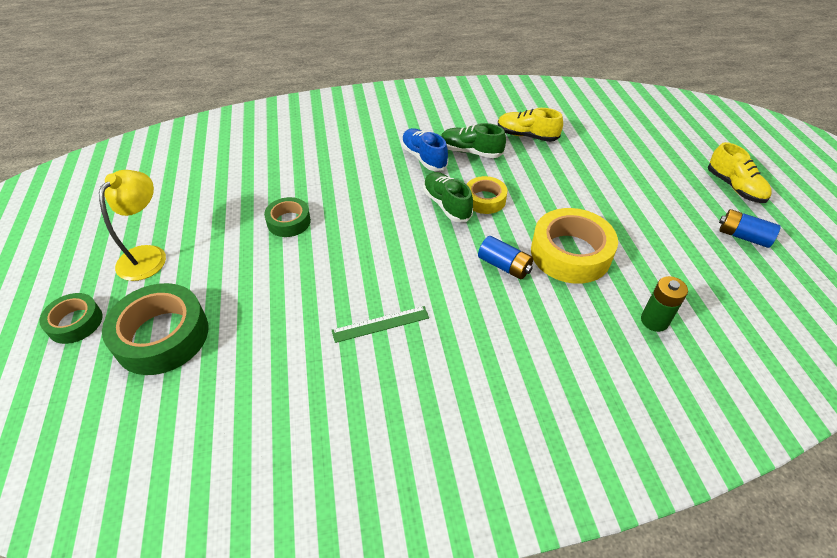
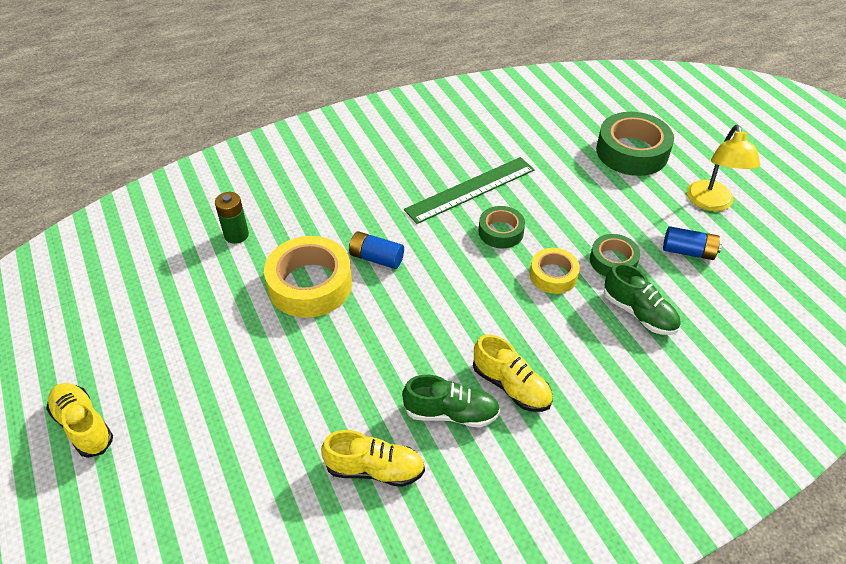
camera: 165 degrees right, 0 degrees up
green tape [39,293,102,344] -> green tape moved to [478,206,525,248]
green ruler [332,306,429,343] -> green ruler [404,157,535,224], size x1.75
blue shoe [401,128,448,171] -> yellow shoe [473,334,553,412]
green shoe [423,172,473,222] -> green shoe moved to [603,263,680,335]
yellow tape [467,176,508,214] -> yellow tape moved to [530,248,580,294]
blue battery [719,209,781,248] -> blue battery moved to [663,226,722,260]

